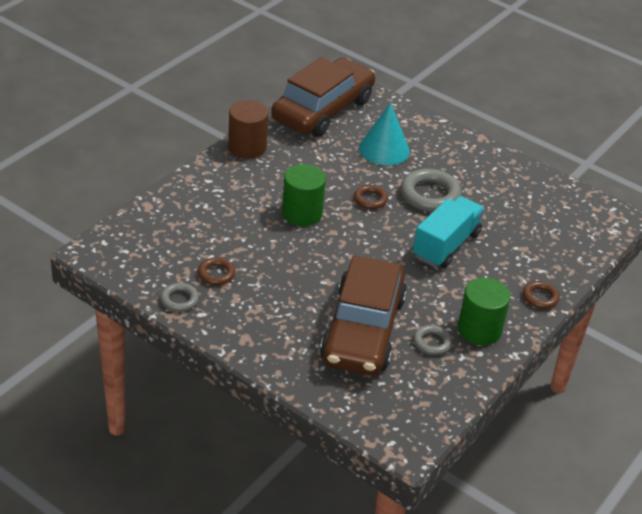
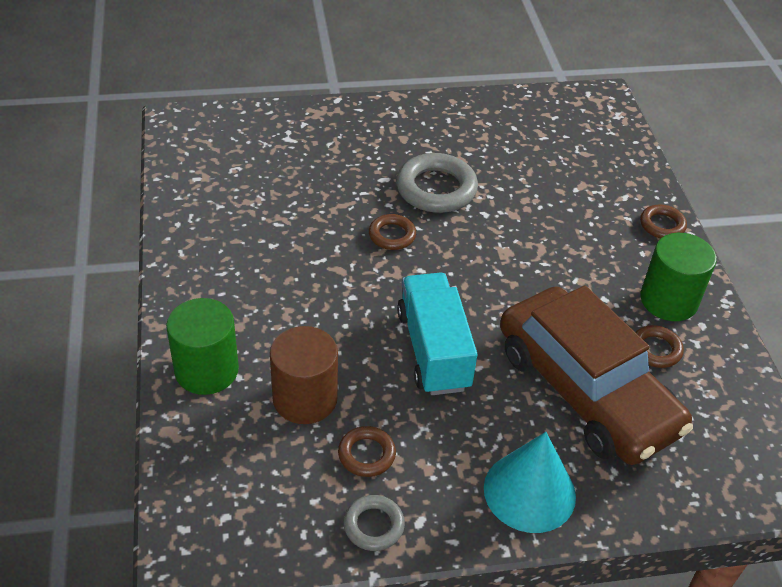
camera: 45 degrees left, 5 degrees up
brown cylinder [228,100,268,159] -> brown cylinder moved to [270,326,338,424]
brown car [271,57,375,137] -> none
green cylinder [282,164,326,226] -> green cylinder moved to [166,298,239,395]
turquoise cone [359,103,410,165] -> turquoise cone moved to [484,432,576,533]
turquoise truck [413,196,485,268] -> turquoise truck moved to [397,273,478,395]
grey ring [413,325,452,355] -> brown ring [635,325,684,368]

